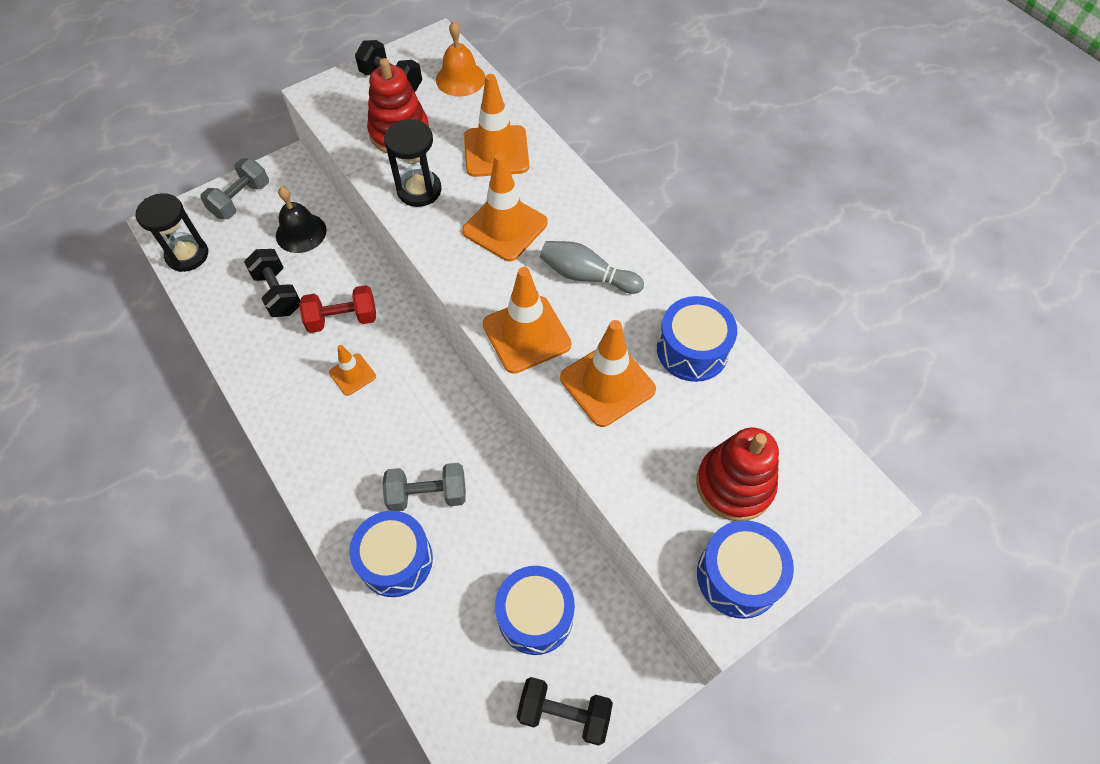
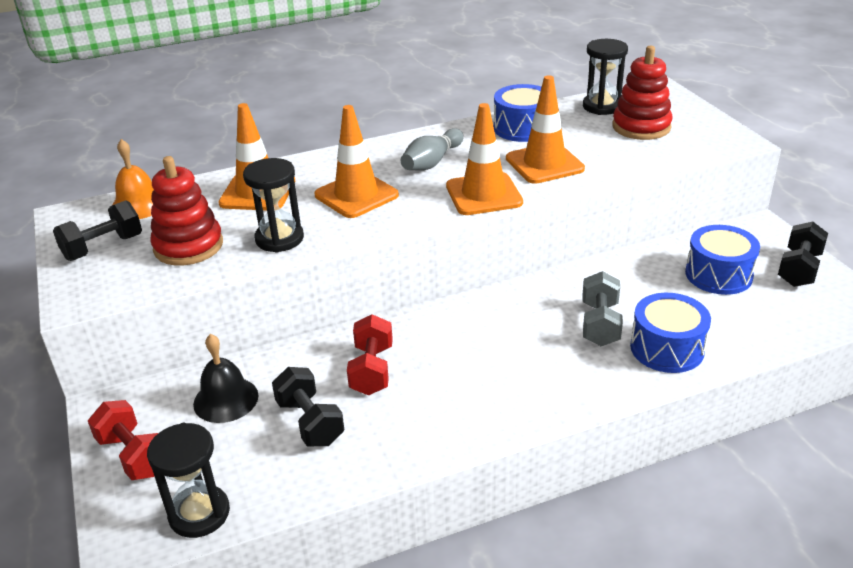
camera: 75 degrees left, 25 degrees down
grey dumbbell [200,158,269,219] -> red dumbbell [88,400,158,480]
black dumbbell [244,249,300,317] -> black dumbbell turned 75 degrees clockwise [272,367,344,446]
orange traffic cone [329,345,376,396] -> none
blue drum [697,520,794,619] -> none
none -> black hourglass [583,39,628,115]

